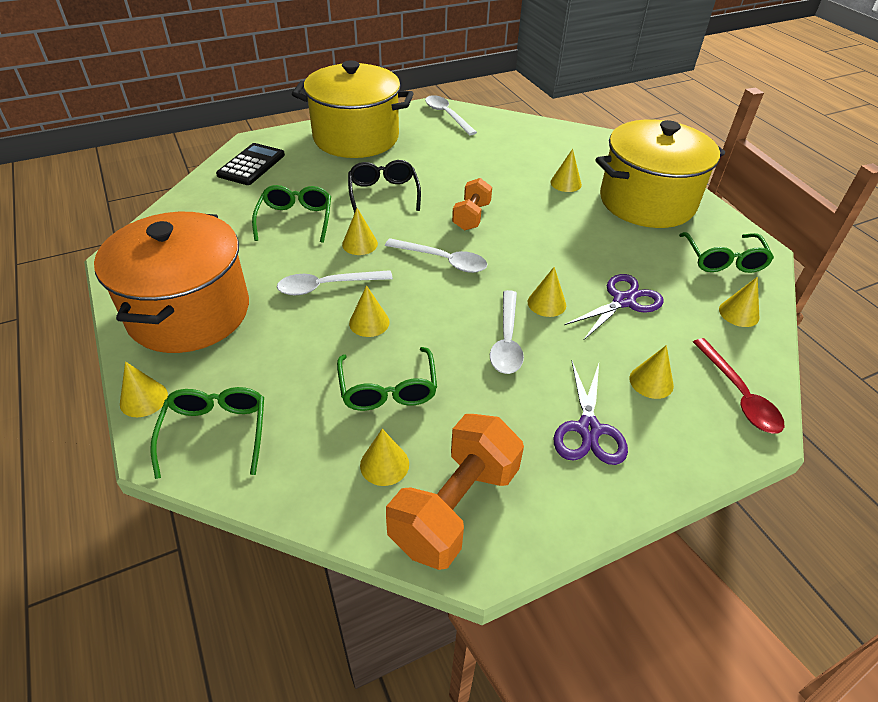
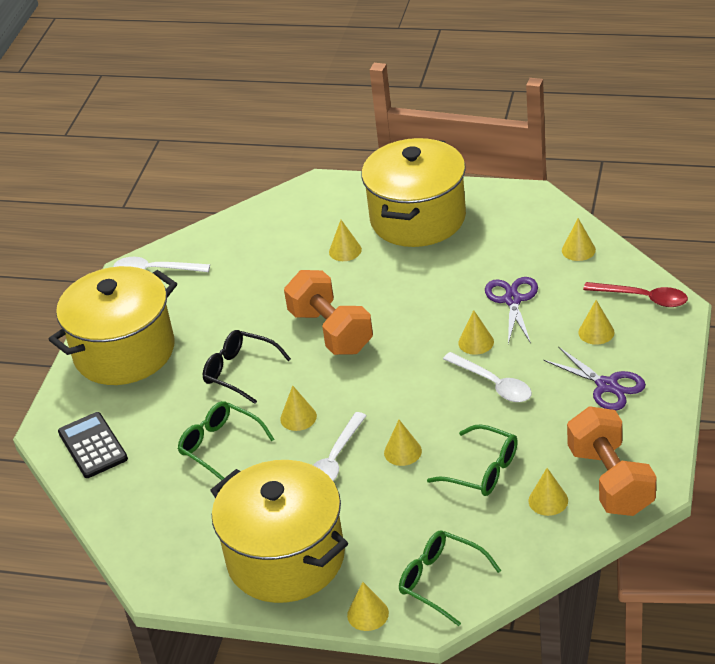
camera: 45 degrees left, 5 degrees down
orange pot [94,212,249,353] -> yellow pot [210,460,348,603]
white spoon [385,238,487,273] -> none
orange dumbbell [452,178,492,231] -> orange dumbbell [284,270,373,355], size x1.70
green glasses [679,232,774,273] -> none

